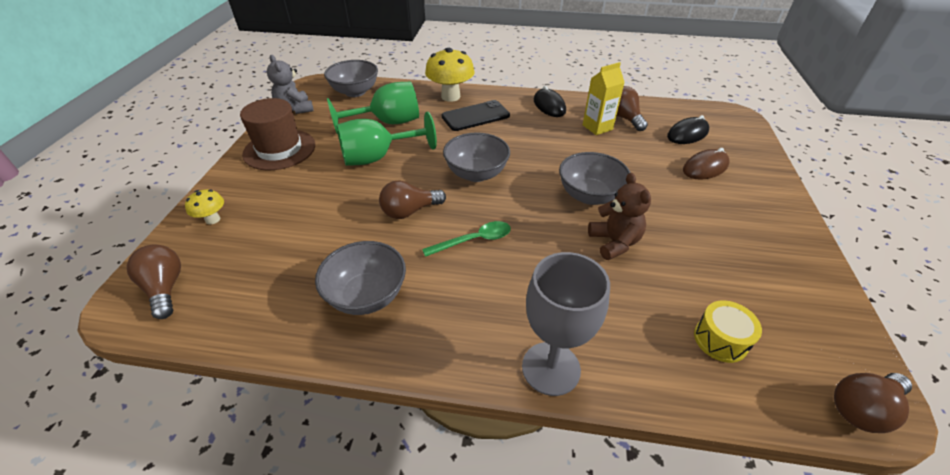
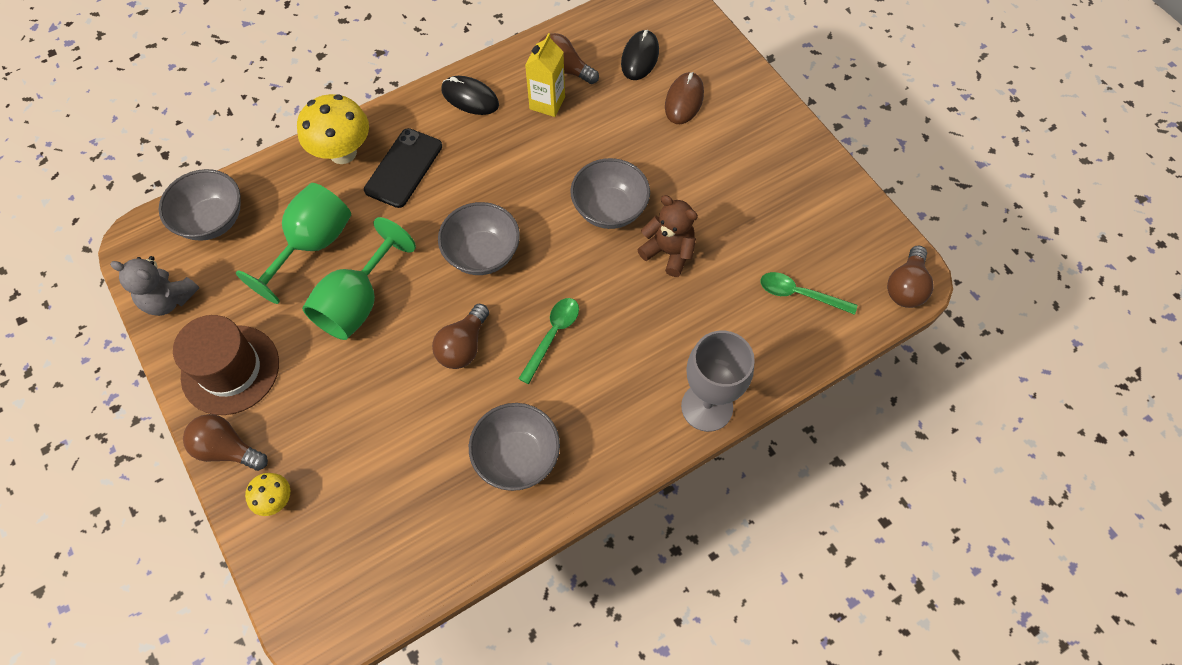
camera: 40 degrees left, 20 degrees up
brown light bulb [127,245,181,319] -> brown light bulb moved to [183,414,268,471]
yellow drum [694,301,762,363] -> green spoon [760,272,857,315]

